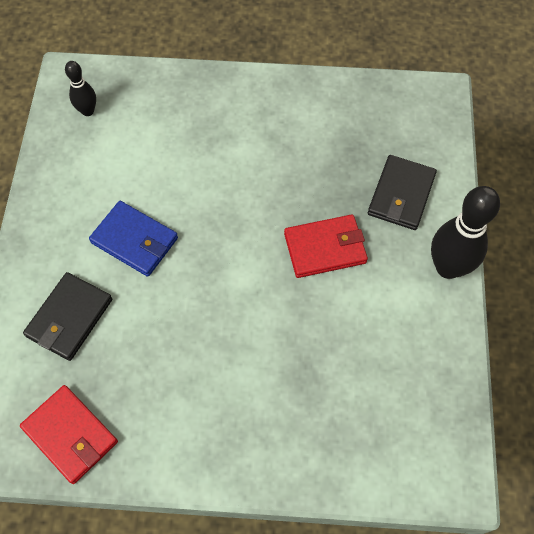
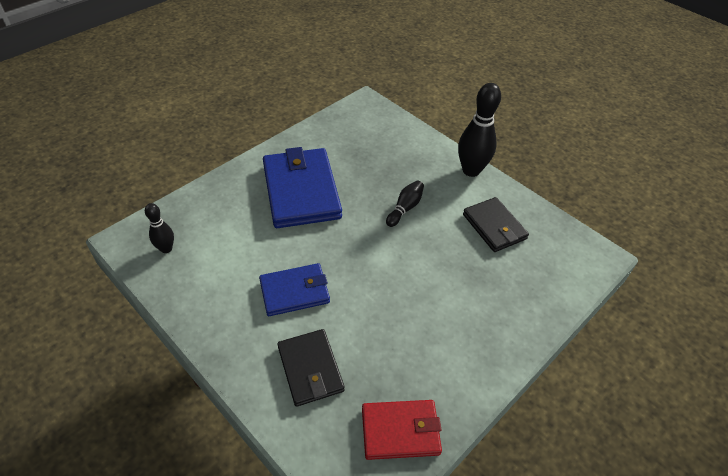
camera: 50 degrees left, 15 degrees down
red wallet [284,214,368,278] -> black bowling pin [386,180,424,227]
black wallet [368,155,437,230] -> black wallet moved to [463,197,529,252]
none -> blue wallet [263,147,342,228]

